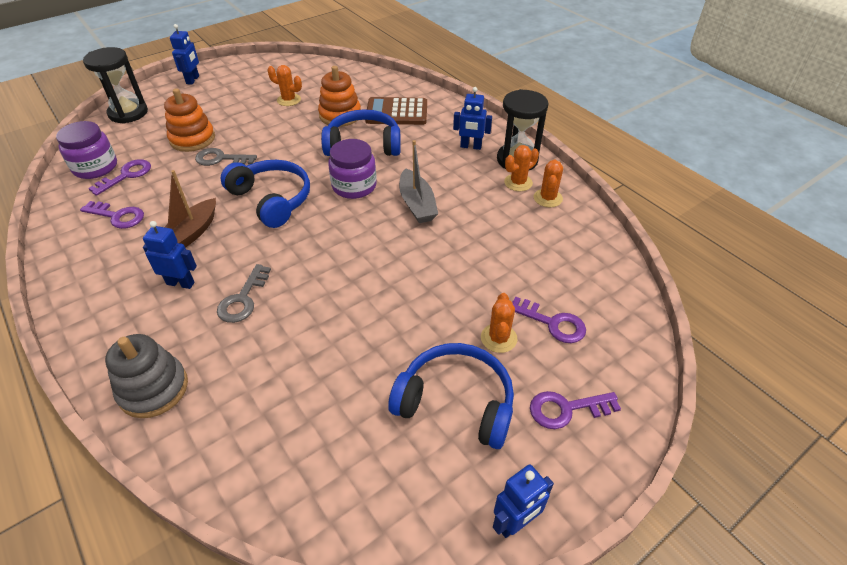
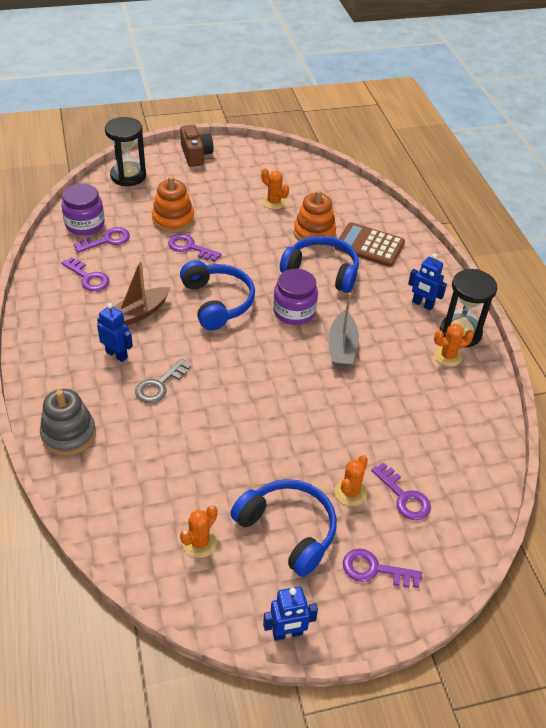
camera: 20 degrees right, 0 degrees up
blue robot [170,24,199,85] -> brown camera [180,125,214,167]
grey key [195,148,257,166] -> purple key [168,234,222,262]
orange cactus [534,159,563,207] -> orange cactus moved to [180,505,217,558]

